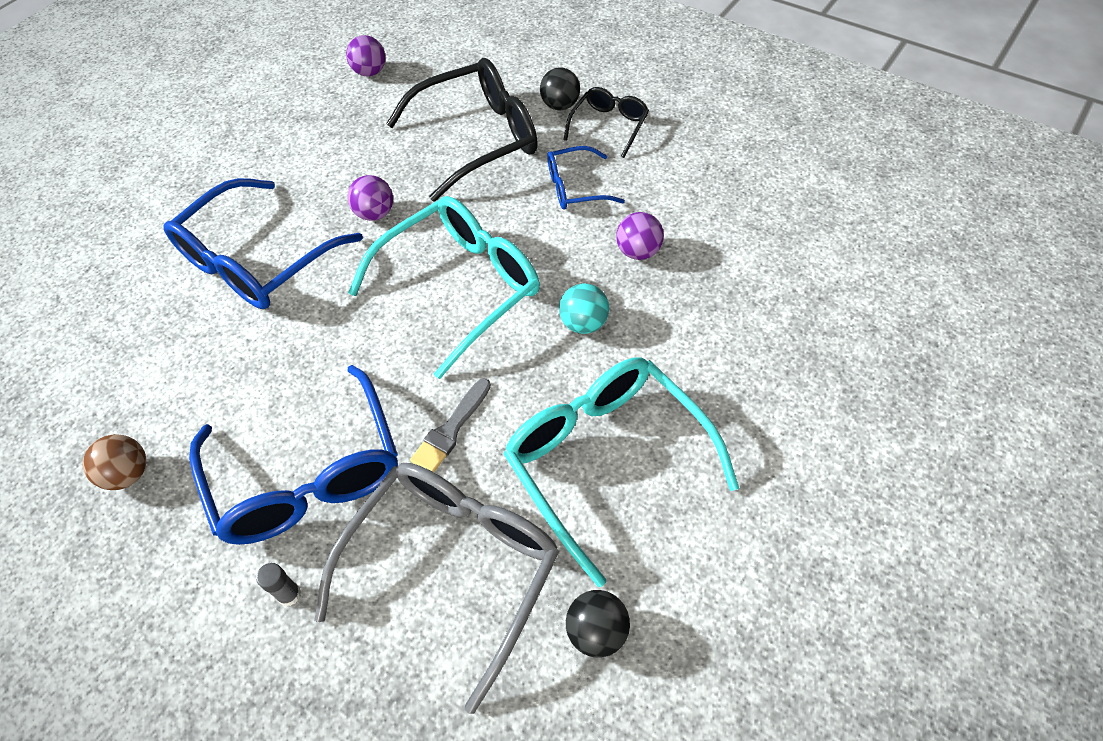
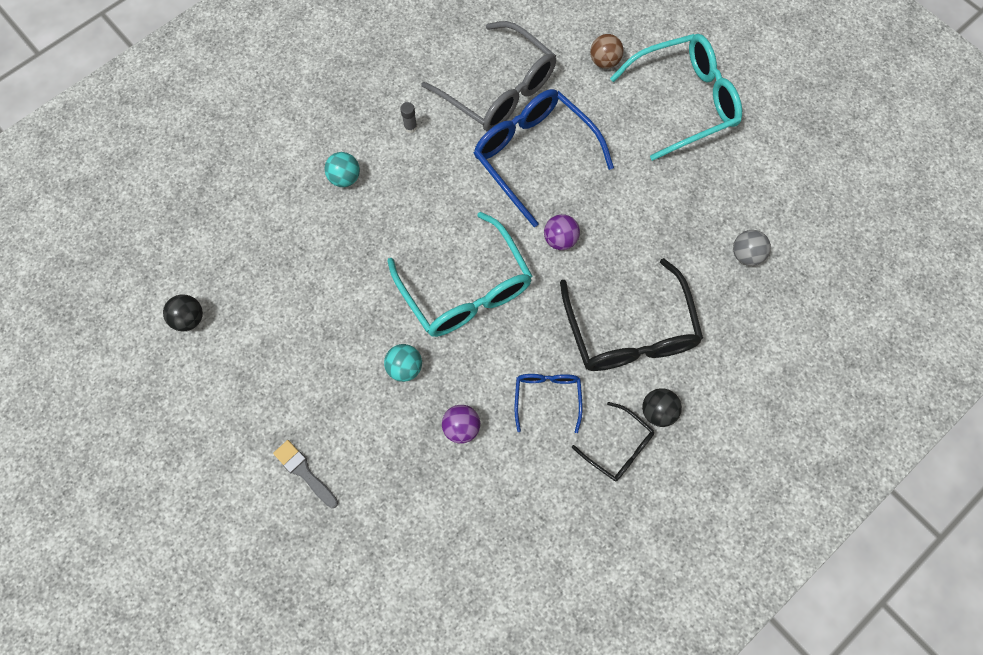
camera: 100 degrees right, 15 degrees up
brown ball [83,434,146,490] -> brown ball moved to [590,34,624,69]
blue glasses [189,365,398,545] -> turquoise ball [325,152,360,187]
grey glue stick [256,563,301,606] -> grey glue stick moved to [400,102,417,133]
grey glasses [314,463,559,714] -> grey glasses moved to [421,21,556,131]
purple ball [346,35,385,76] -> grey ball [733,230,771,266]
grey brush [410,378,491,472] -> grey brush moved to [273,440,338,508]
turquoise glasses [504,357,739,587] -> turquoise glasses moved to [610,34,742,161]

